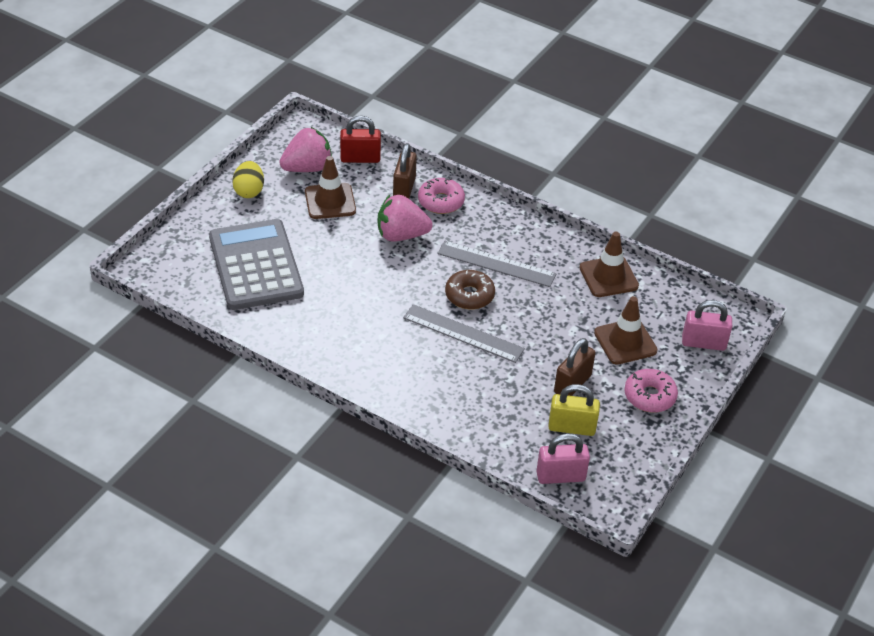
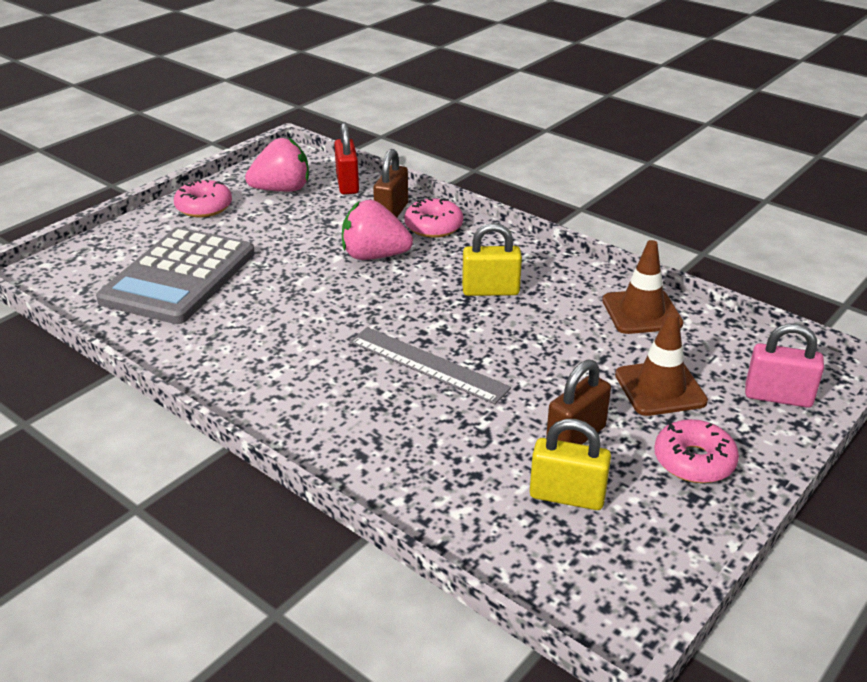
camera: 10 degrees right, 10 degrees down
grey calculator [209,219,304,310] -> grey calculator turned 150 degrees counterclockwise [96,227,255,324]
yellow egg [232,161,264,198] -> pink donut [174,179,232,217]
brown traffic cone [305,156,356,219] -> none
red padlock [340,116,381,163] -> red padlock turned 75 degrees clockwise [334,122,359,194]
grey ruler [437,241,557,287] -> yellow padlock [462,223,522,296]
brown donut [445,270,495,309] -> none
pink padlock [536,433,590,484] -> none

